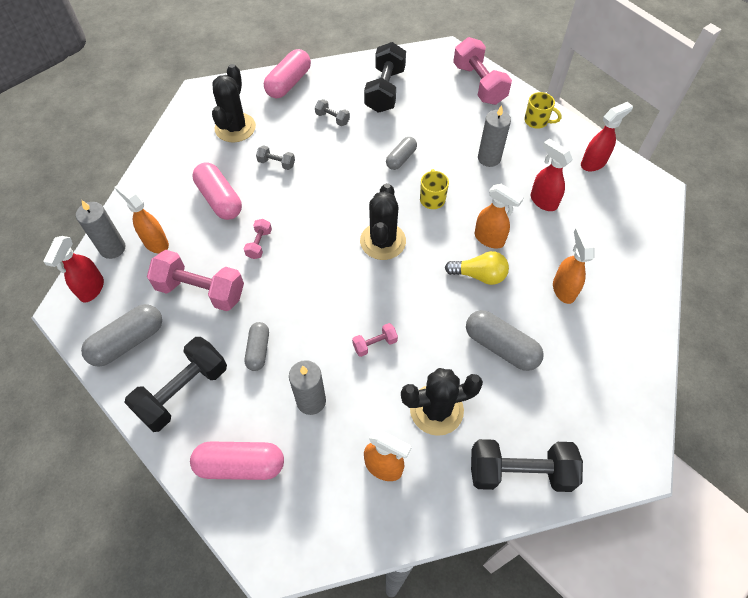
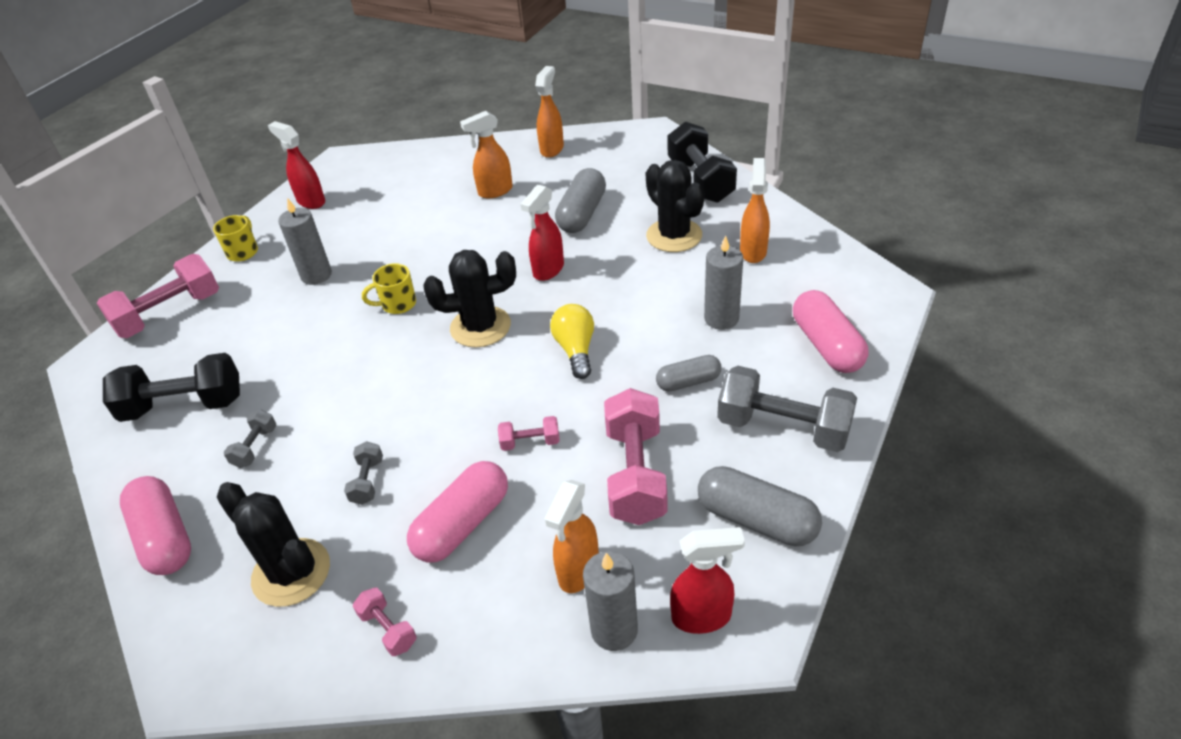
camera: 105 degrees left, 15 degrees down
black dumbbell [125,337,227,432] -> grey dumbbell [717,366,857,452]
black cactus [212,64,256,142] -> black cactus turned 45 degrees clockwise [217,482,330,607]
pink capsule [264,49,311,98] -> pink capsule turned 45 degrees clockwise [120,476,191,575]
pink dumbbell [352,323,398,357] -> pink dumbbell moved to [353,588,417,656]
grey capsule [386,137,417,170] -> none
yellow light bulb [445,251,509,285] -> yellow light bulb moved to [550,304,594,379]
orange spray bottle [475,184,524,249] -> orange spray bottle moved to [535,66,564,158]
red spray bottle [531,139,573,211] -> red spray bottle moved to [520,184,564,281]

